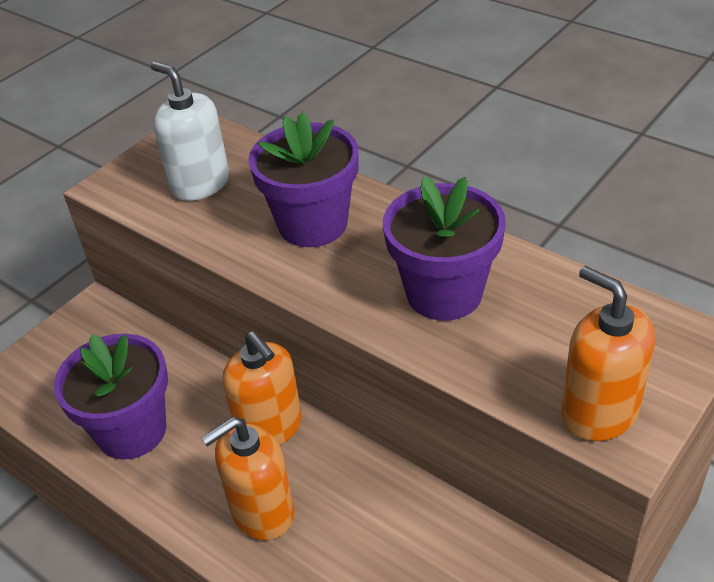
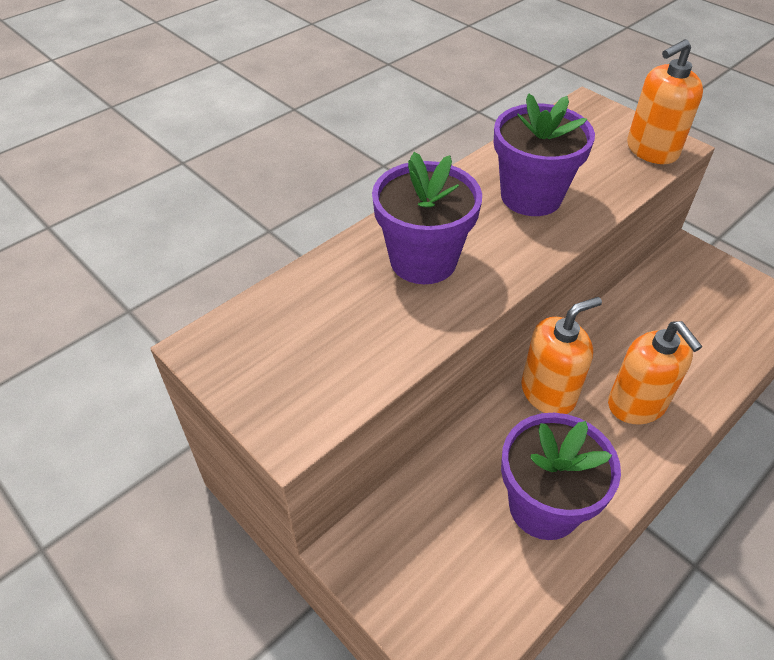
camera: 85 degrees left, 5 degrees up
white soap dispenser [150,61,229,201] -> none

